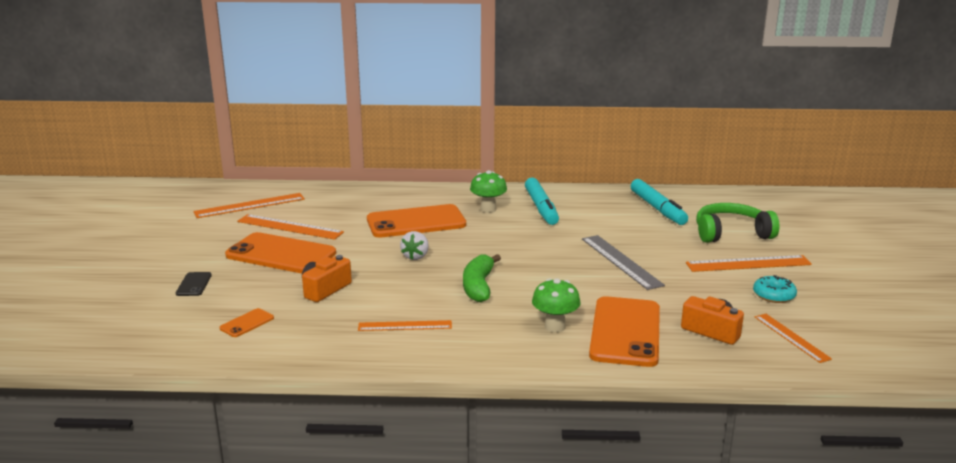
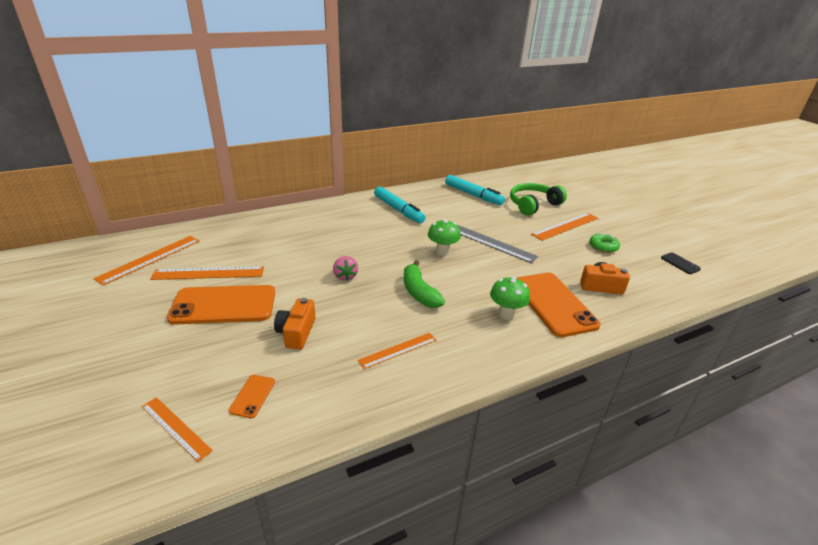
camera: 30 degrees left, 10 degrees up
black phone [176,272,212,296] -> black phone moved to [661,252,701,274]
orange phone [367,204,466,238] -> none
white strawberry [400,231,429,260] -> pink strawberry [333,256,358,281]
green mushroom [470,170,507,213] -> green mushroom moved to [428,219,461,256]
turquoise donut [753,275,797,303] -> green donut [589,233,620,253]
orange ruler [755,314,832,363] -> orange ruler moved to [142,397,213,462]

